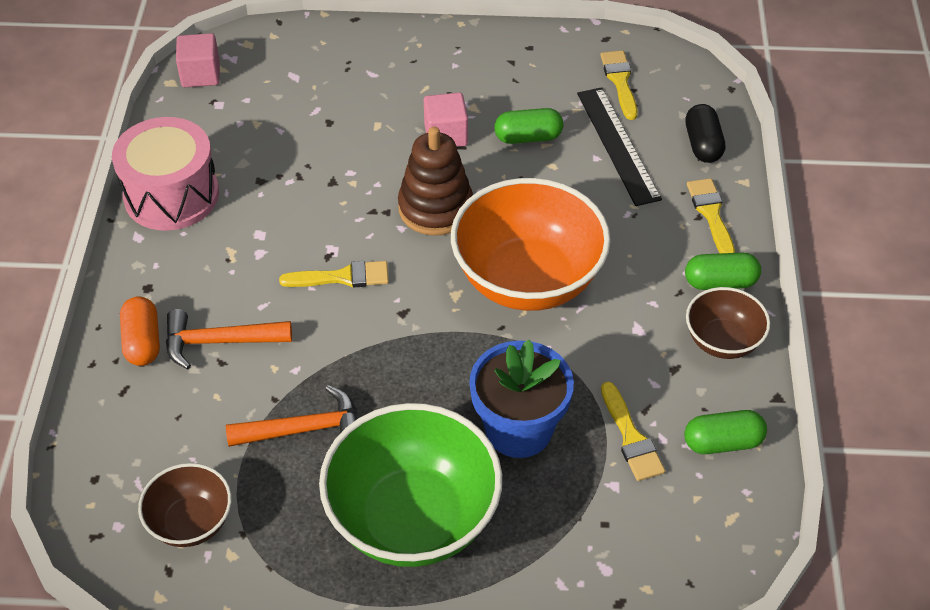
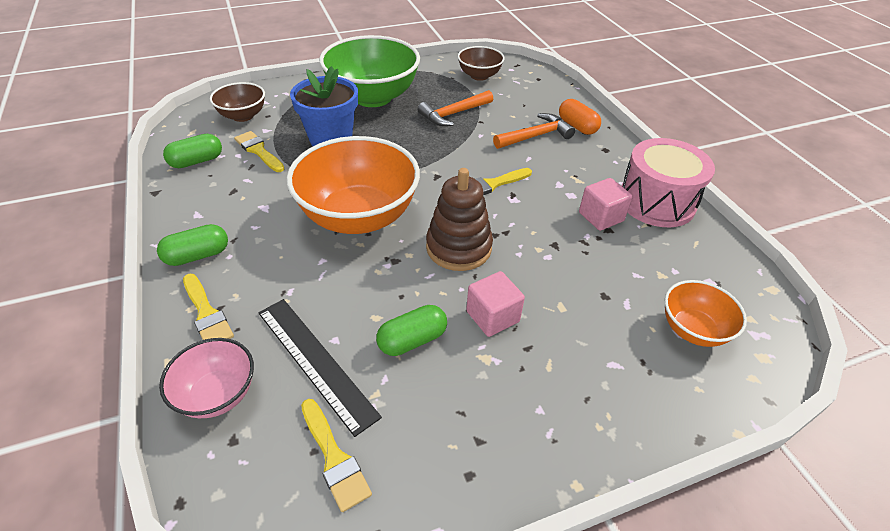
camera: 155 degrees right, 5 degrees down
pink cube [176,33,220,87] -> pink cube moved to [579,178,633,231]
black capsule [685,104,725,163] -> pink bowl [159,338,254,418]
brown bowl [686,287,770,359] -> brown bowl moved to [210,82,265,122]
none -> orange bowl [665,280,747,347]

